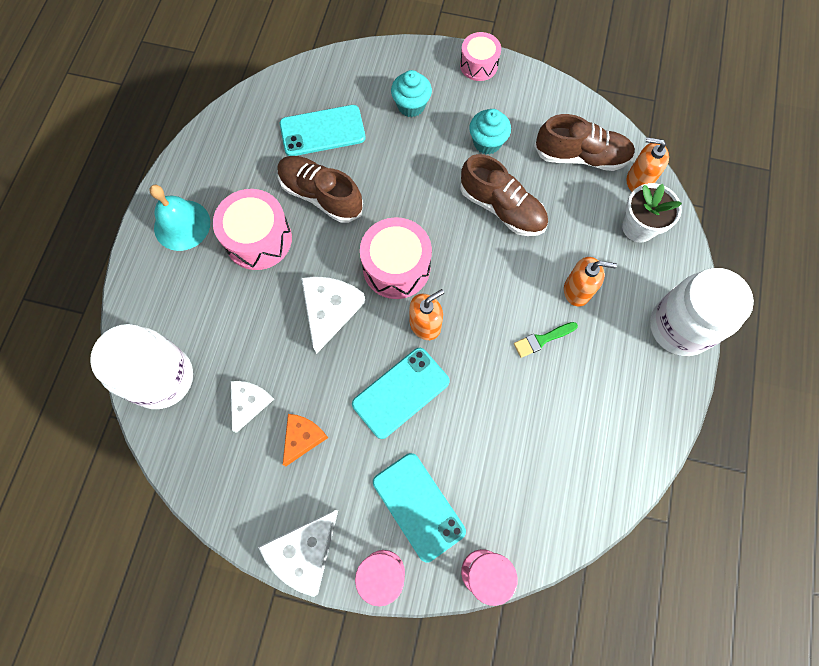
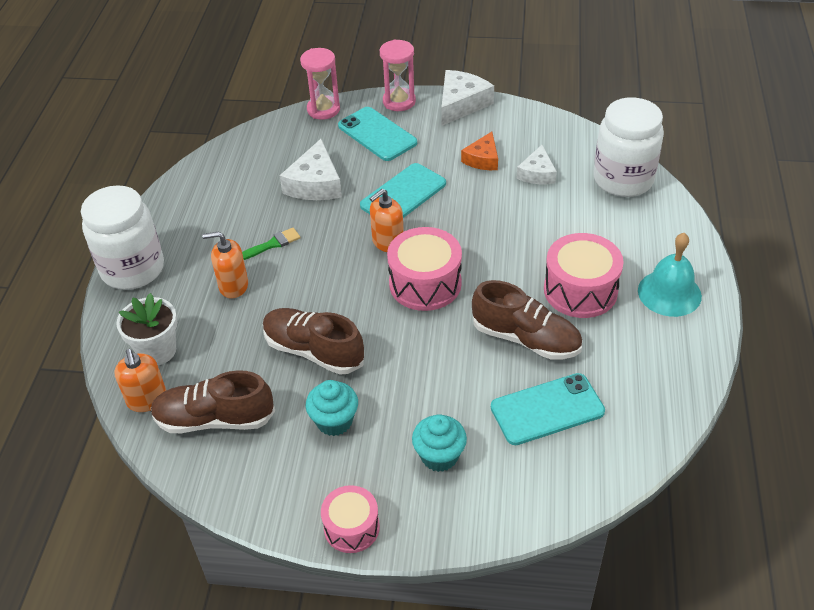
camera: 175 degrees right, 25 degrees down
white cheese [301,276,366,354] -> white cheese moved to [280,139,342,200]
orange soap dispenser [627,138,669,192] -> orange soap dispenser turned 60 degrees clockwise [114,349,167,412]

